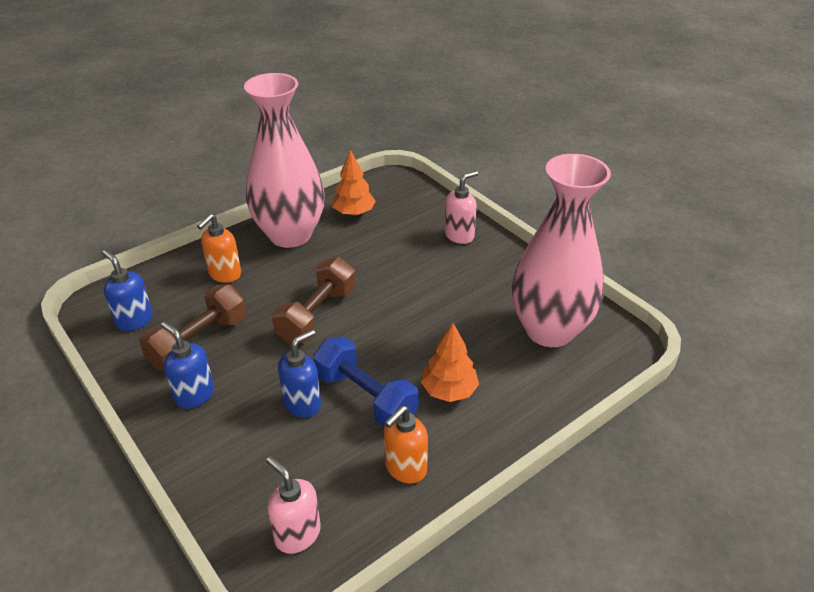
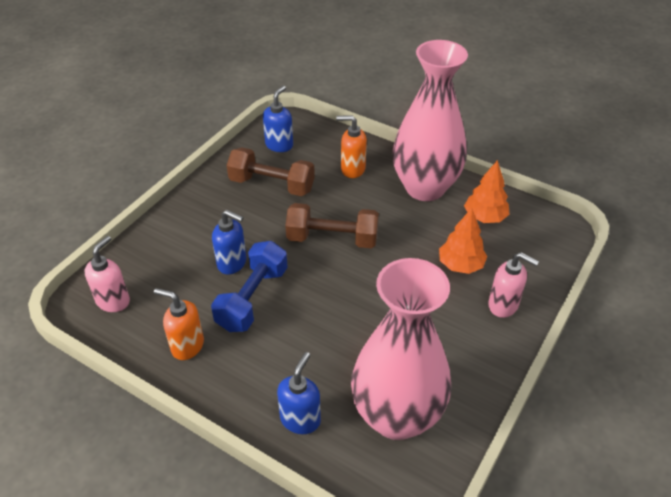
camera: 70 degrees right, 5 degrees up
blue soap dispenser [161,322,214,409] -> blue soap dispenser moved to [277,352,321,434]
orange tree [421,323,479,402] -> orange tree moved to [439,208,487,274]

